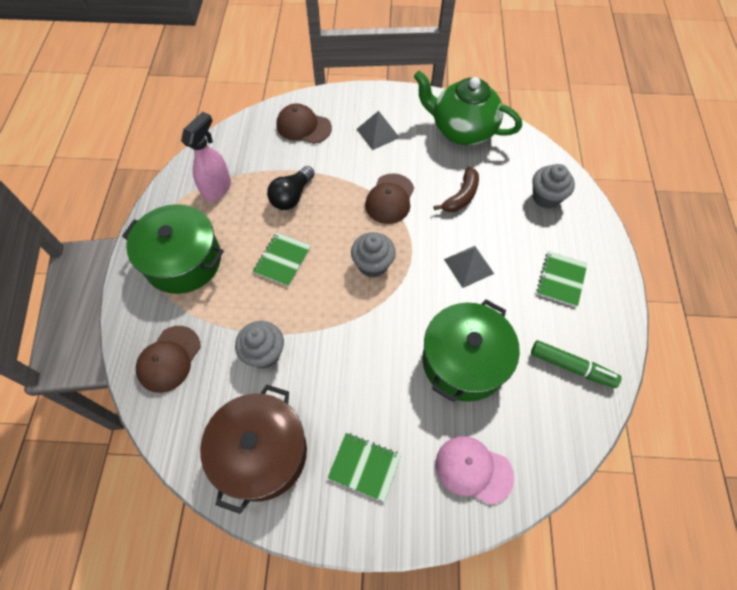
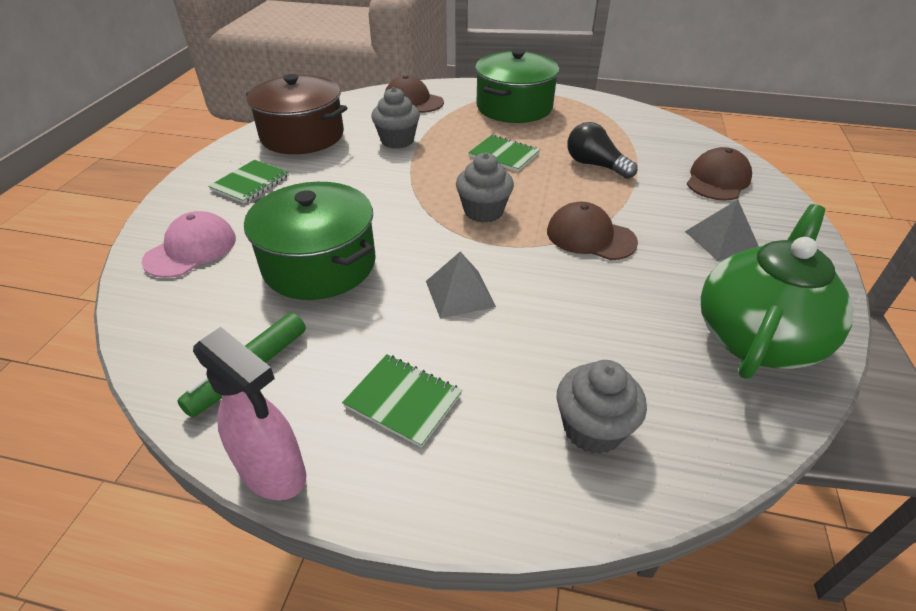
camera: 100 degrees right, 20 degrees down
pink spray bottle [181,112,231,202] -> pink spray bottle moved to [193,327,306,500]
brown banana [434,167,479,212] -> none

